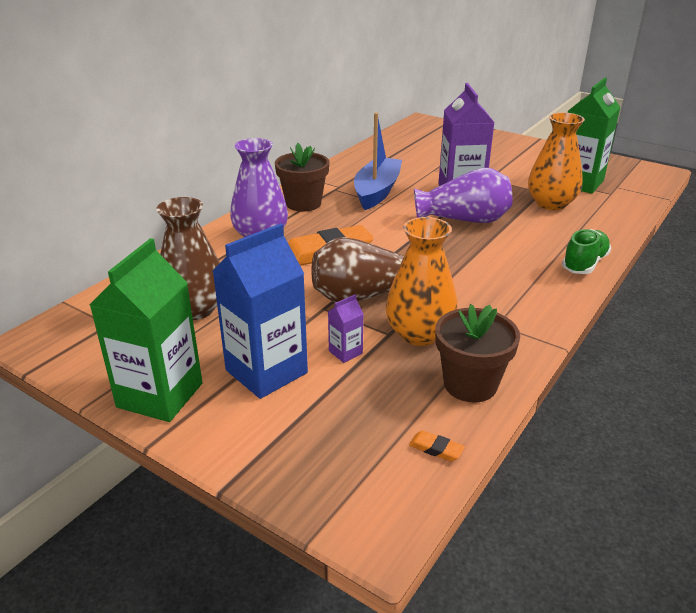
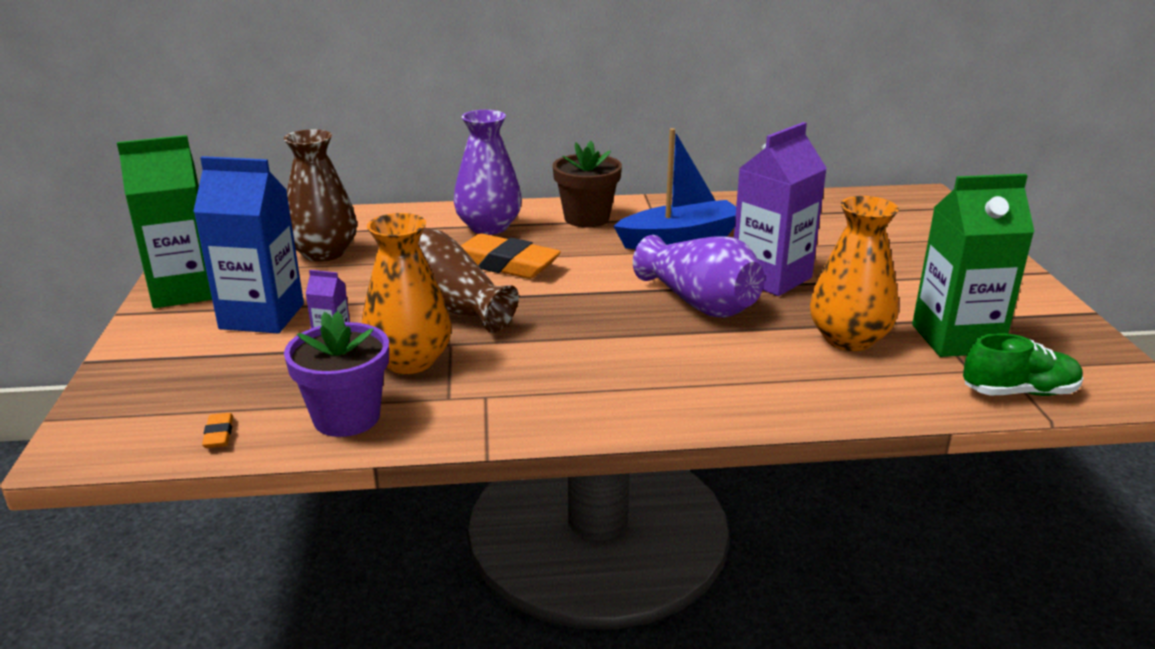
camera: 50 degrees right, 5 degrees down
brown flower pot [435,304,520,403] -> purple flower pot [284,311,389,437]
green shoe [562,229,611,274] -> green shoe moved to [963,333,1083,396]

